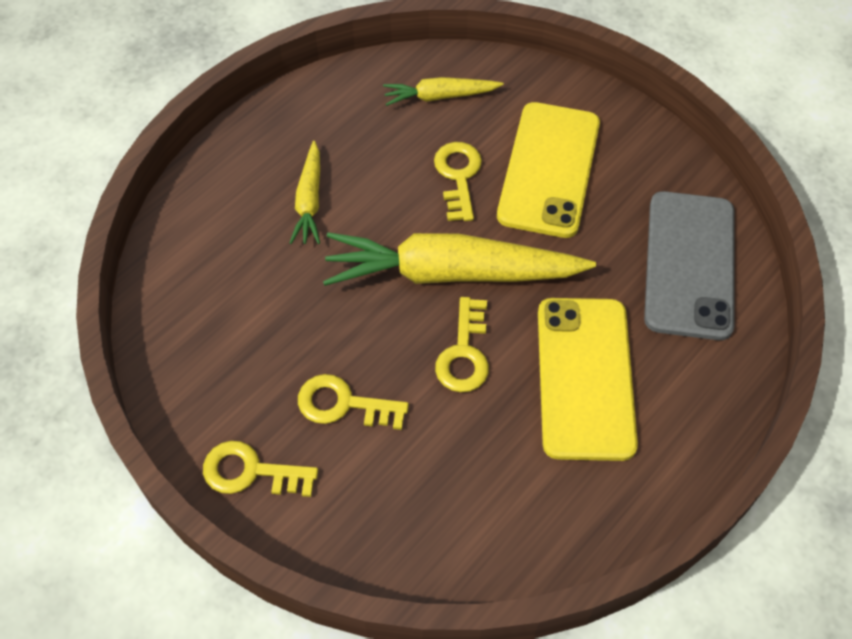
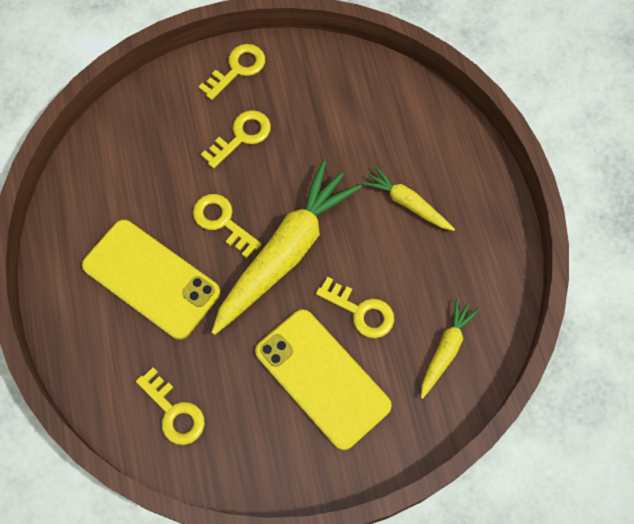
camera: 125 degrees right, 10 degrees up
grey phone [644,191,735,340] -> yellow key [136,367,205,445]

